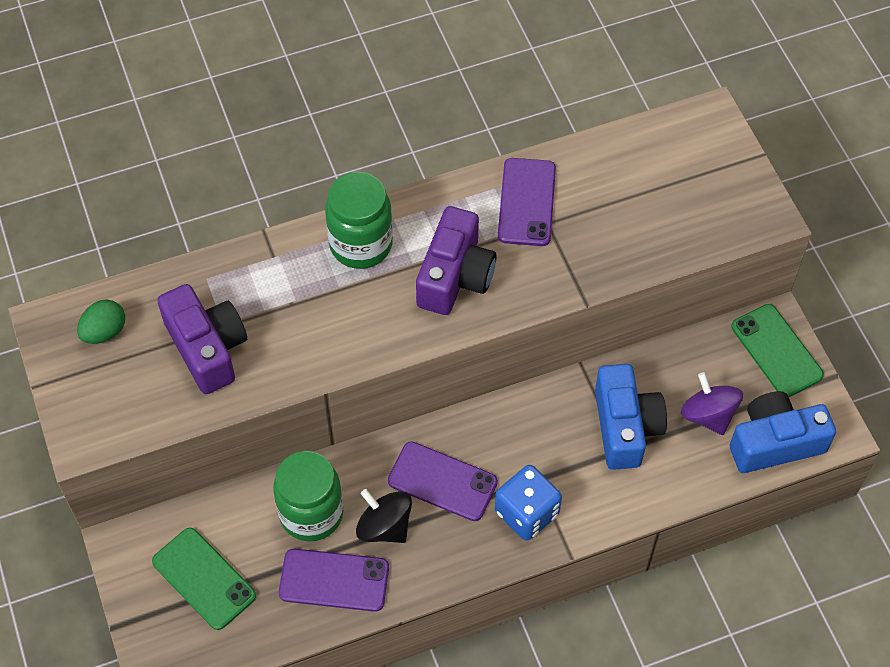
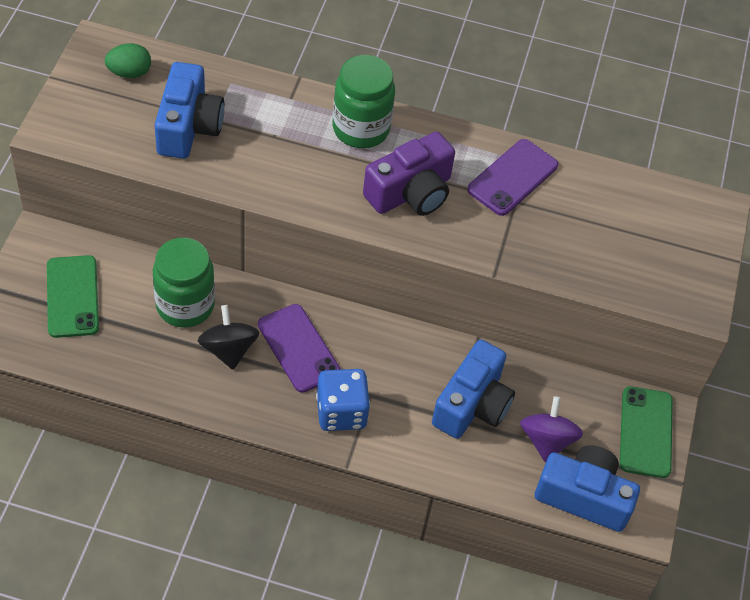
camera: 30 degrees right, 5 degrees down
purple camera [157,284,247,394] -> blue camera [154,62,224,159]
purple phone [279,549,389,612] -> none

